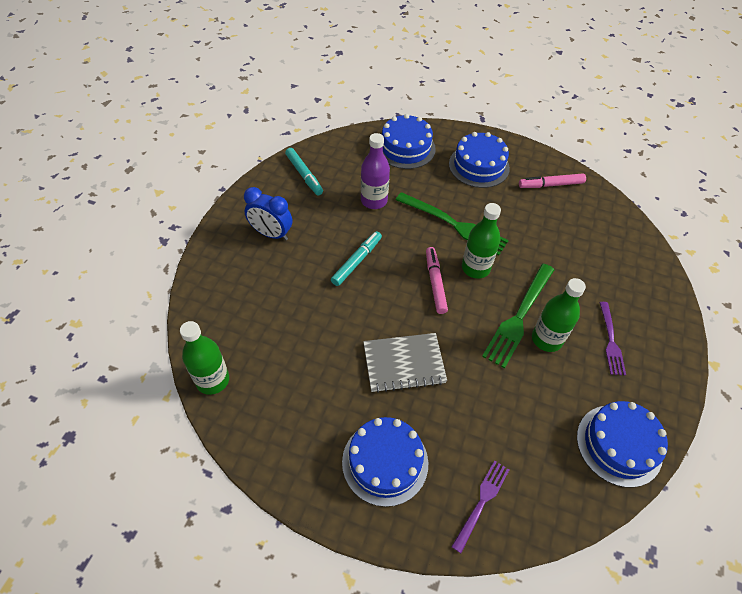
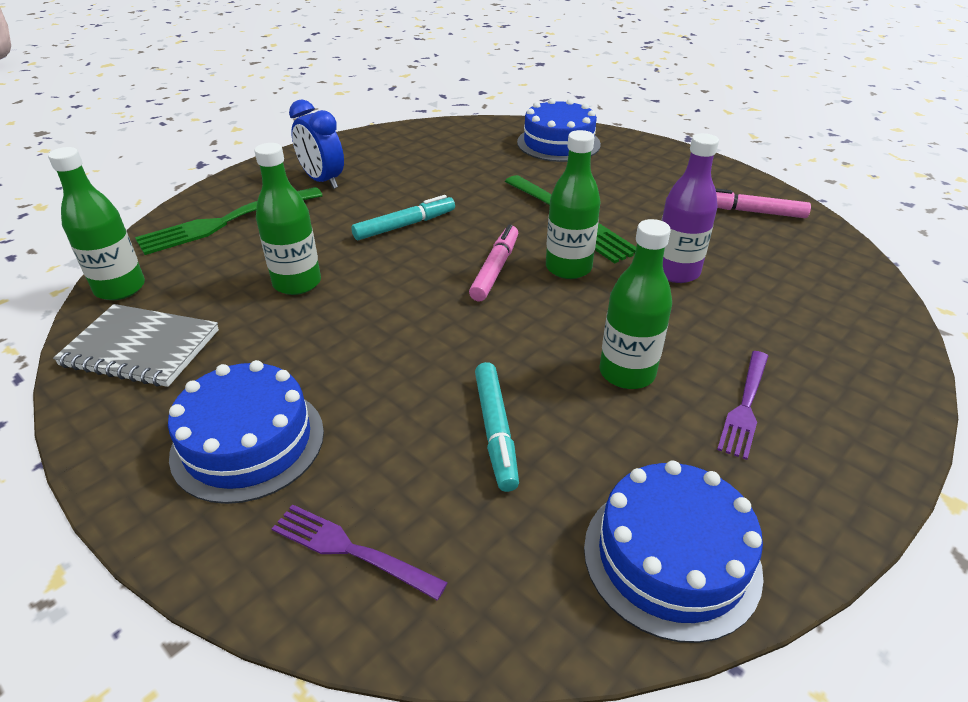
camera: 25 degrees right, 15 degrees down
turquoise marker [285,148,323,196] -> turquoise marker moved to [475,362,519,492]
purple bottle [361,133,390,209] -> purple bottle moved to [661,133,719,283]
grey notebook [363,333,447,393] -> grey notebook moved to [53,304,219,387]
blue cake [449,132,510,188] -> none
purple fork [451,460,509,553] -> purple fork turned 120 degrees counterclockwise [272,504,448,600]
green fork [482,264,554,369] -> green fork moved to [135,187,323,255]
none -> green bottle [254,143,321,295]

